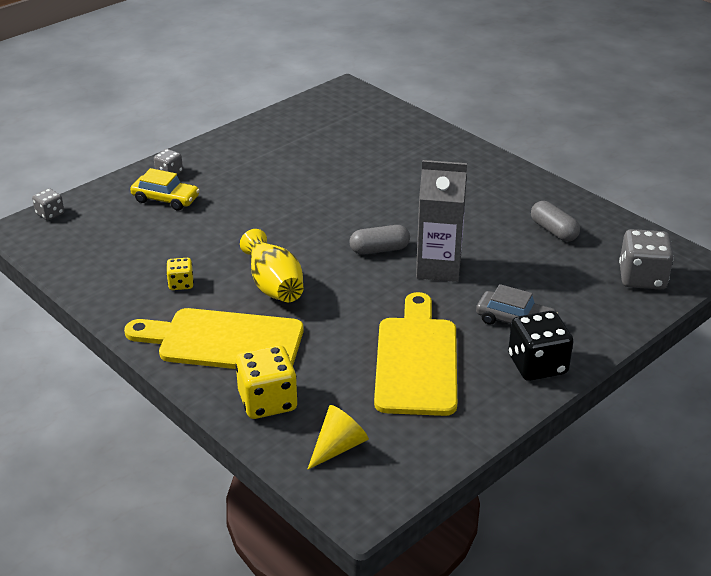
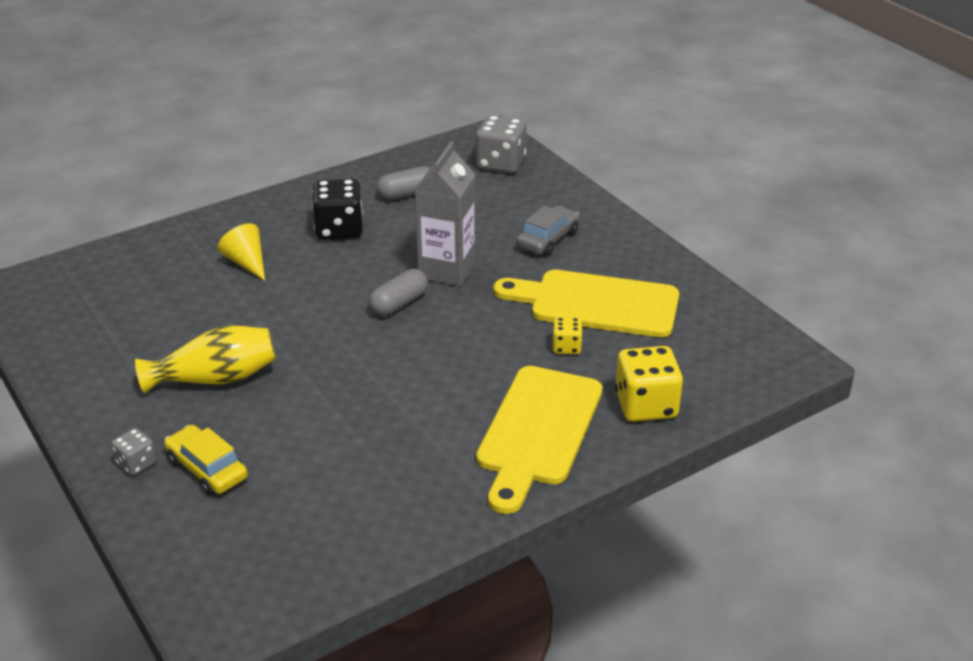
camera: 80 degrees left, 0 degrees up
grey dice [32,188,64,221] -> none
yellow car [130,168,200,211] -> yellow car turned 75 degrees counterclockwise [164,425,248,495]
yellow dice [166,258,194,290] -> yellow dice moved to [552,317,583,354]
yellow vase [240,229,304,302] -> yellow vase moved to [135,325,276,394]
yellow cone [307,405,369,470] -> yellow cone moved to [217,224,265,281]
grey capsule [350,225,410,255] -> grey capsule turned 45 degrees clockwise [369,269,428,316]
black dice [508,311,574,381] -> black dice moved to [312,179,363,240]

